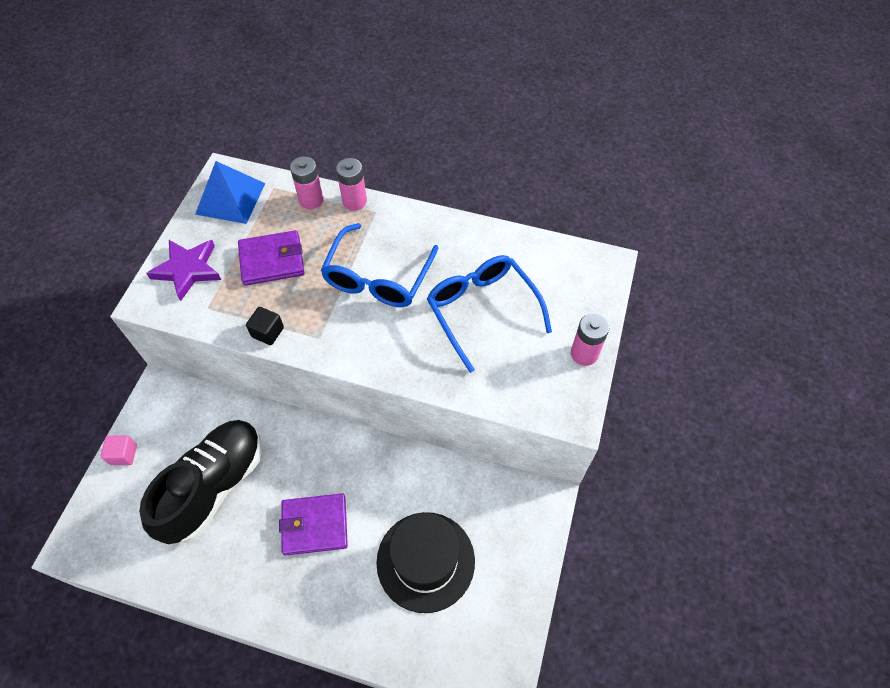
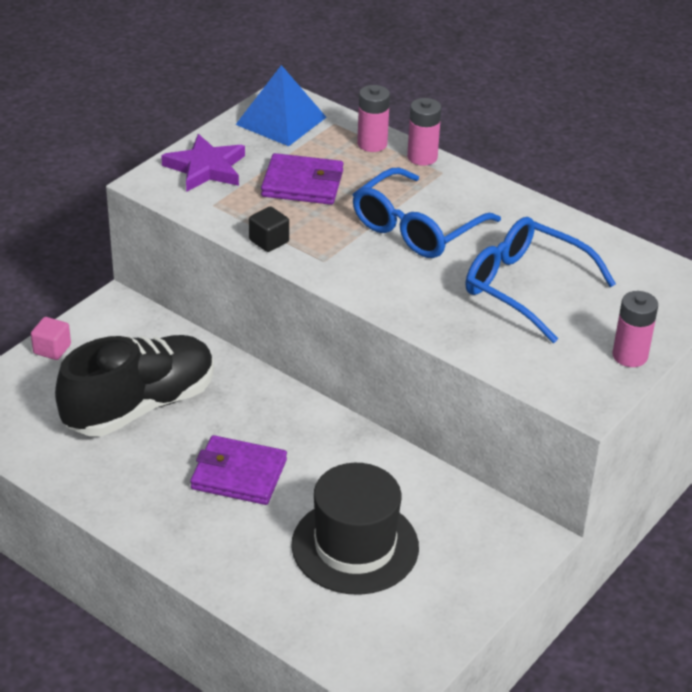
camera: 20 degrees right, 20 degrees down
blue glasses [427,255,552,373] -> blue glasses turned 45 degrees counterclockwise [466,217,616,343]

